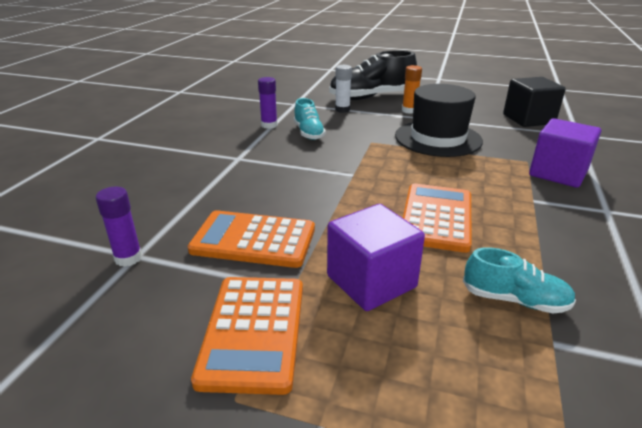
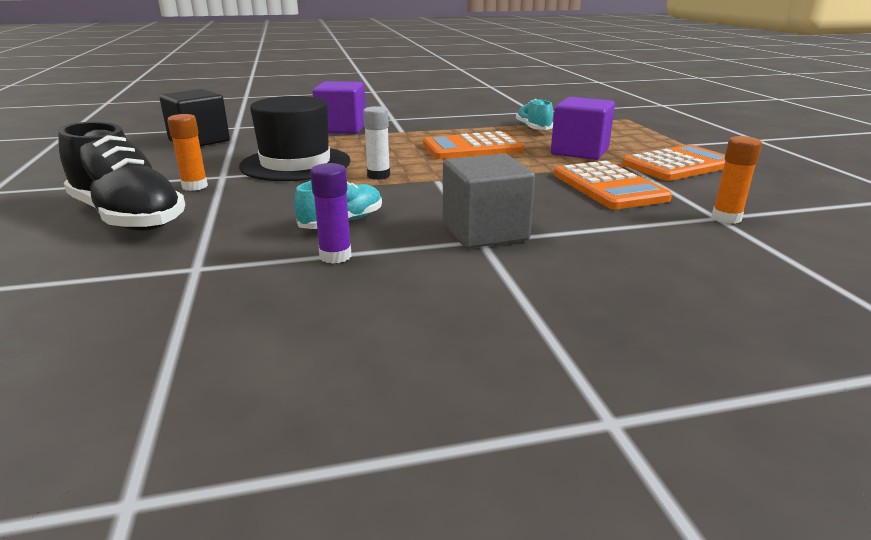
camera: 120 degrees left, 5 degrees down
purple glue stick [96,187,142,267] -> orange glue stick [712,136,762,224]
white glue stick [335,65,352,113] -> white glue stick moved to [363,106,390,180]
none -> grey cube [443,153,535,248]

